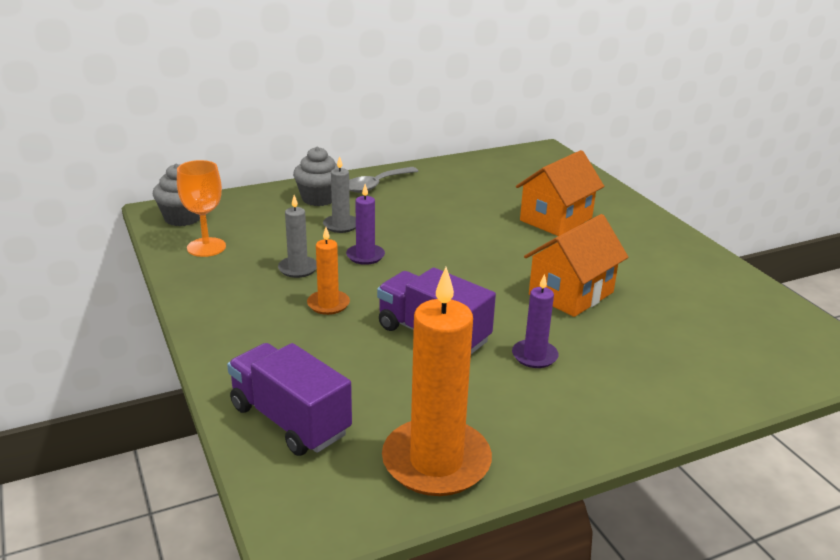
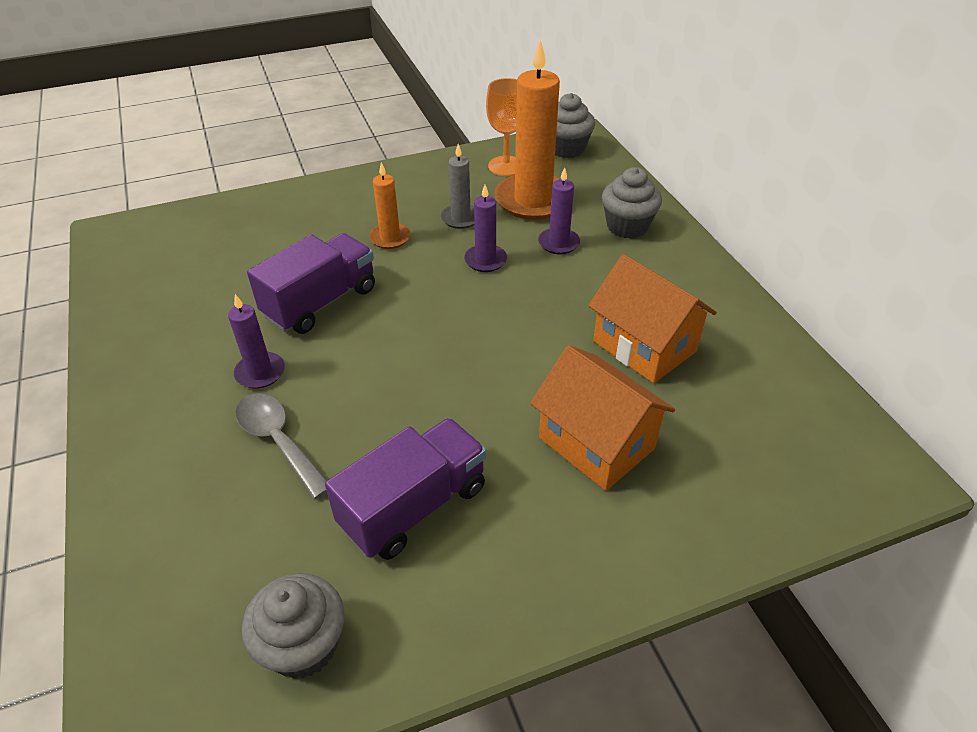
camera: 95 degrees right, 15 degrees up
purple truck [227,343,352,456] -> purple truck moved to [325,418,486,560]
grey candle [323,156,356,233] -> purple candle [538,167,580,255]
grey spoon [349,167,418,193] -> grey spoon moved to [235,393,327,499]
orange candle [382,267,492,496] -> orange candle moved to [494,40,560,220]
orange house [524,214,628,317] -> orange house moved to [588,254,717,383]
none -> grey cupcake [242,573,345,679]

